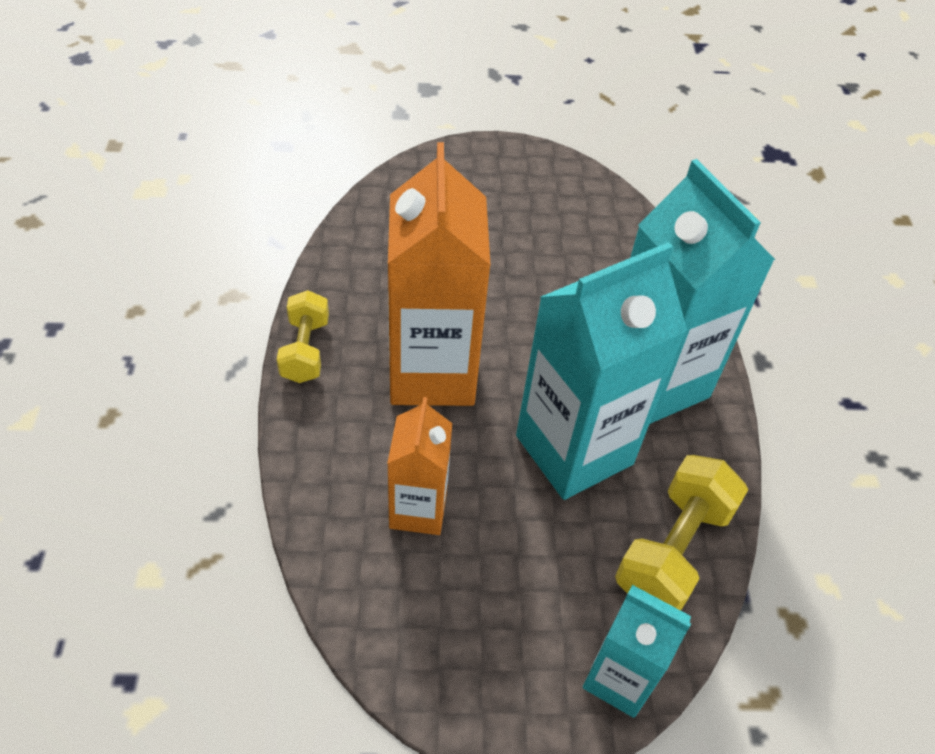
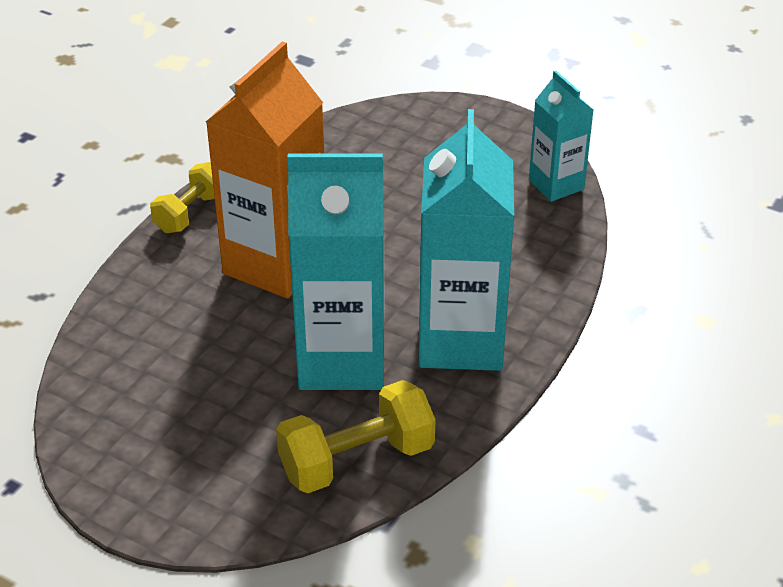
camera: 35 degrees right, 10 degrees down
orange carton [387,397,452,535] -> none
turquoise carton [583,585,691,718] -> turquoise carton moved to [529,70,593,202]

